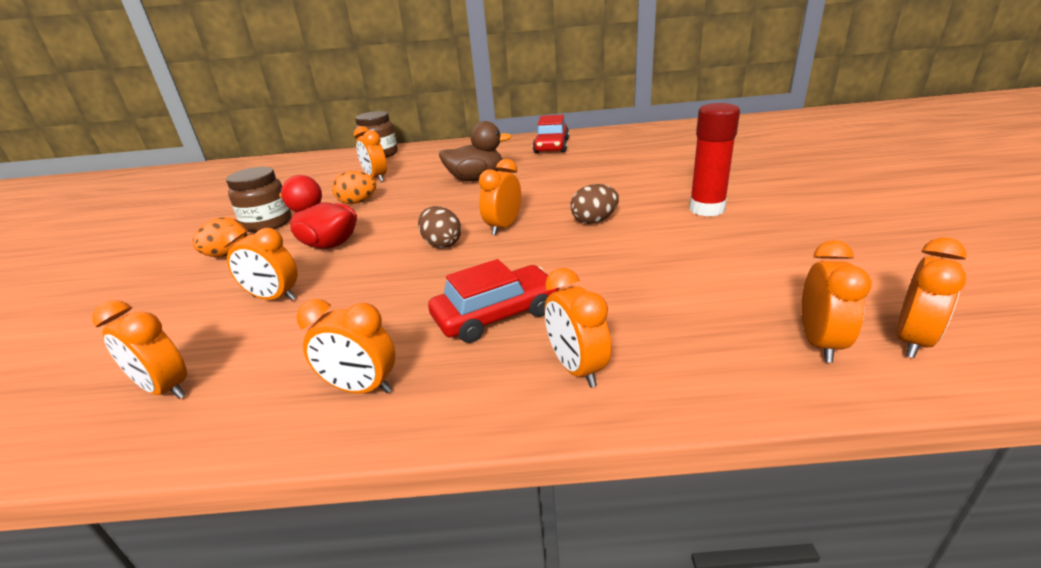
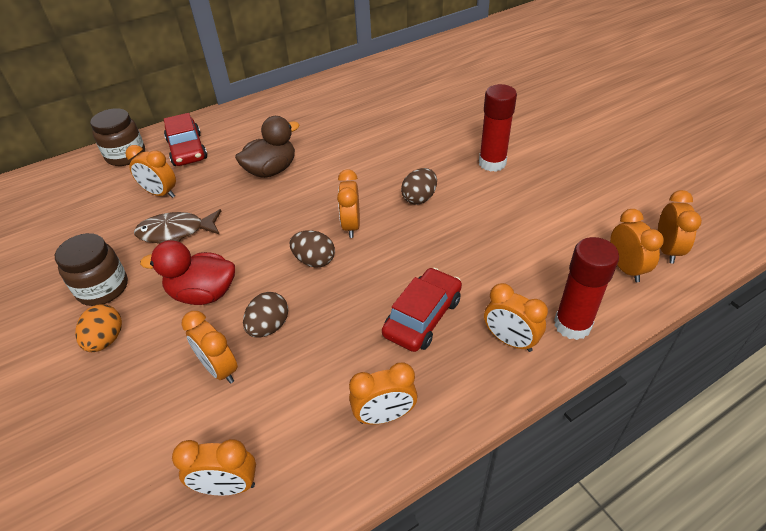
camera: 30 degrees left, 15 degrees up
orange clock [221,226,298,301] -> orange clock turned 60 degrees clockwise [181,311,238,384]
orange egg [332,171,376,204] -> brown fish [134,209,221,244]
red car [533,115,569,153] -> red car moved to [164,113,207,166]
none -> brown egg [243,292,288,337]
none -> red glue stick [554,237,619,340]

